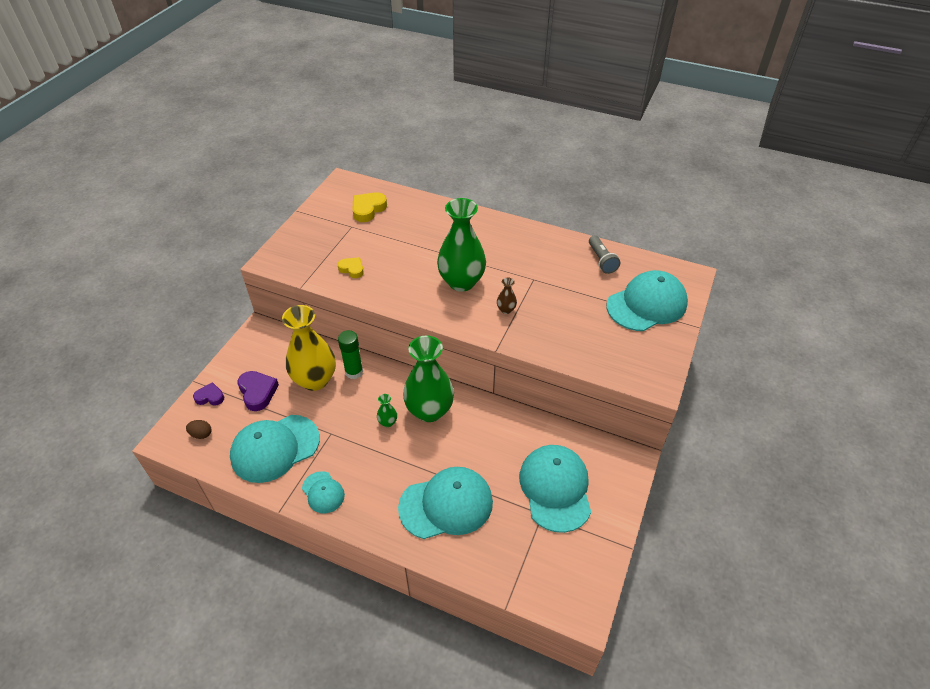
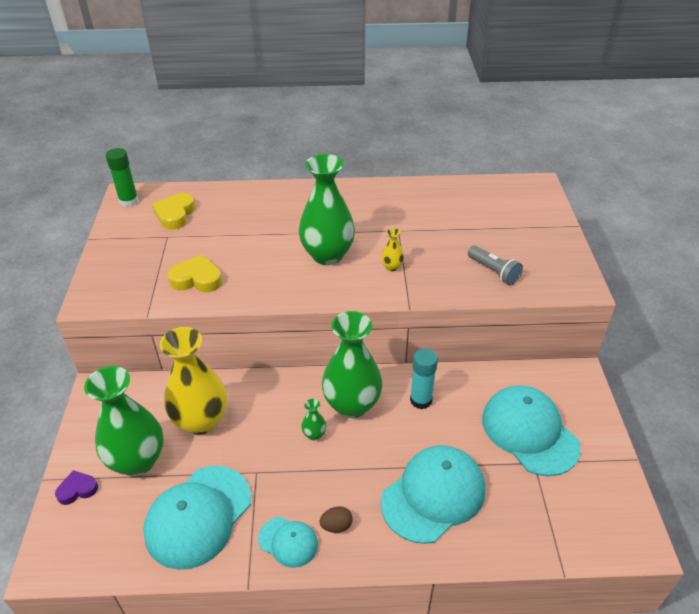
camera: 25 degrees left, 5 degrees down
brown egg [186,420,211,439] -> brown egg moved to [320,506,353,533]
purple heart [237,371,279,411] -> green vase [84,366,164,476]
yellow heart [338,257,364,278] -> yellow heart [168,255,222,292], size x1.54
green glue stick [338,330,363,379] -> green glue stick moved to [106,148,139,207]
brown vase [497,278,517,314] -> yellow vase [381,228,404,271]
grey flashlight [589,235,620,274] -> grey flashlight moved to [468,245,523,285]
turquoise cap [607,270,688,331] -> none
none -> turquoise glue stick [410,348,438,409]

